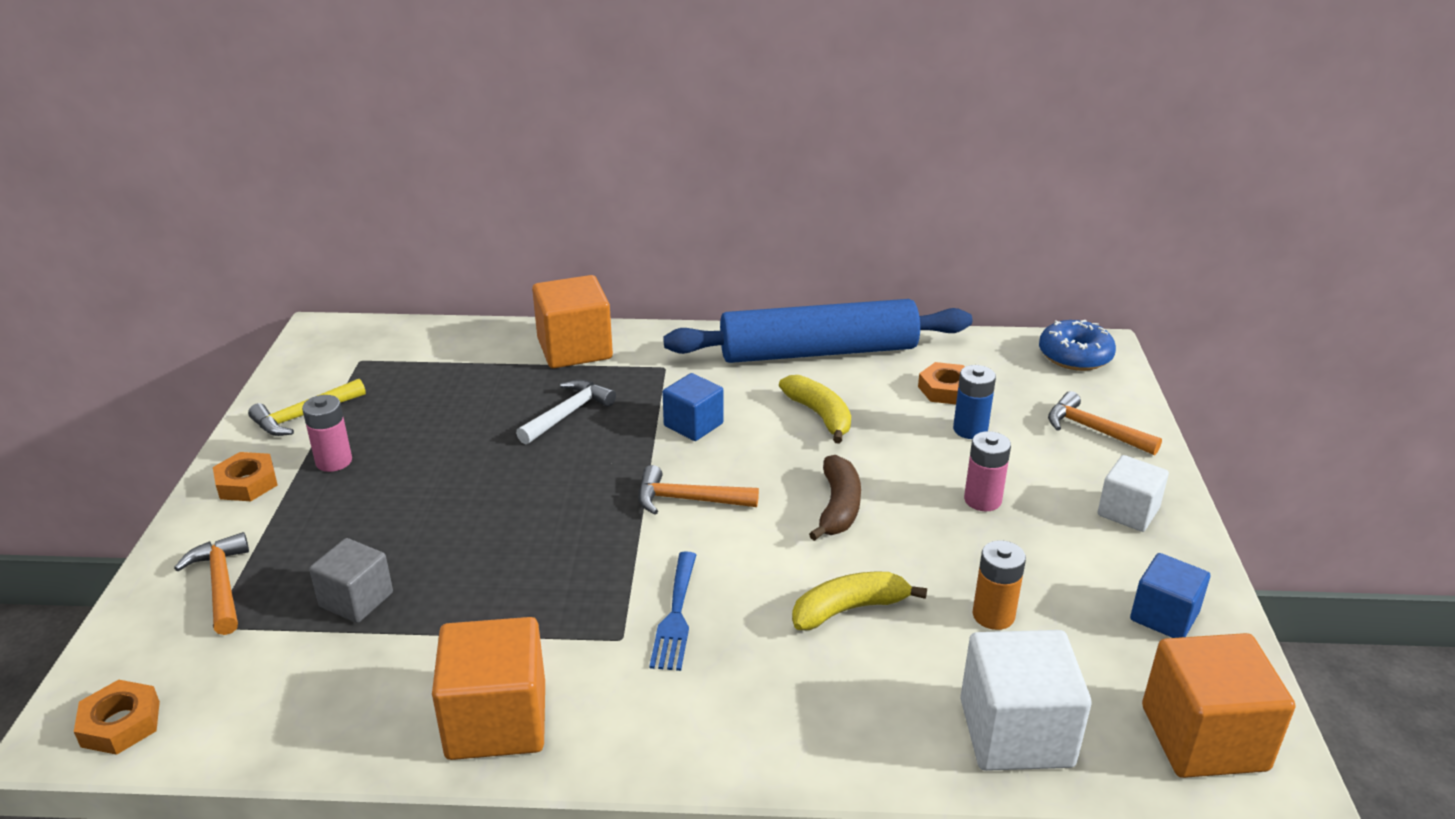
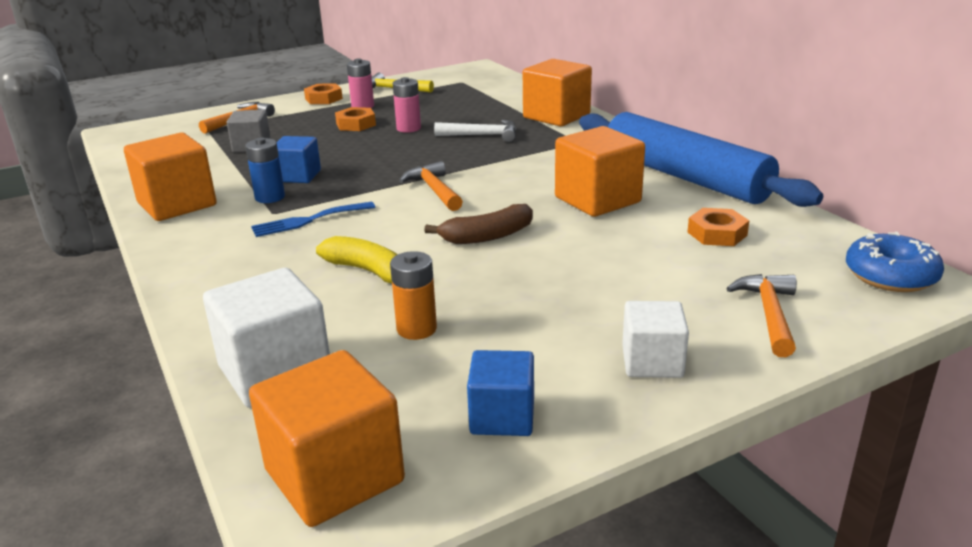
camera: 60 degrees right, 5 degrees down
orange nut [74,680,160,755] -> orange nut moved to [335,107,376,131]
blue cube [662,373,724,441] -> blue cube moved to [277,136,321,183]
yellow banana [779,375,851,444] -> orange cube [555,126,645,217]
blue battery [953,365,996,439] -> blue battery moved to [245,138,285,203]
pink battery [964,431,1011,511] -> pink battery moved to [393,77,421,133]

